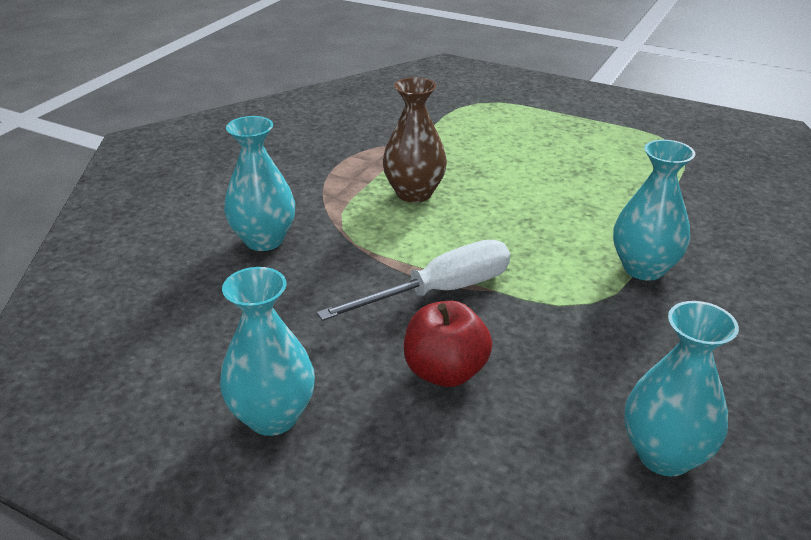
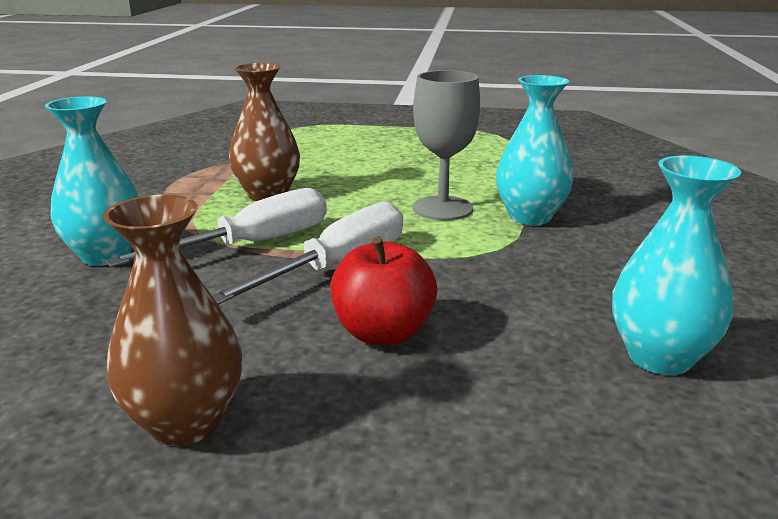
camera: 20 degrees left, 10 degrees down
turquoise vase [220,267,315,436] -> brown vase [103,194,242,446]
none -> white screwdriver [105,188,327,268]
none -> grey goblet [413,70,480,220]

